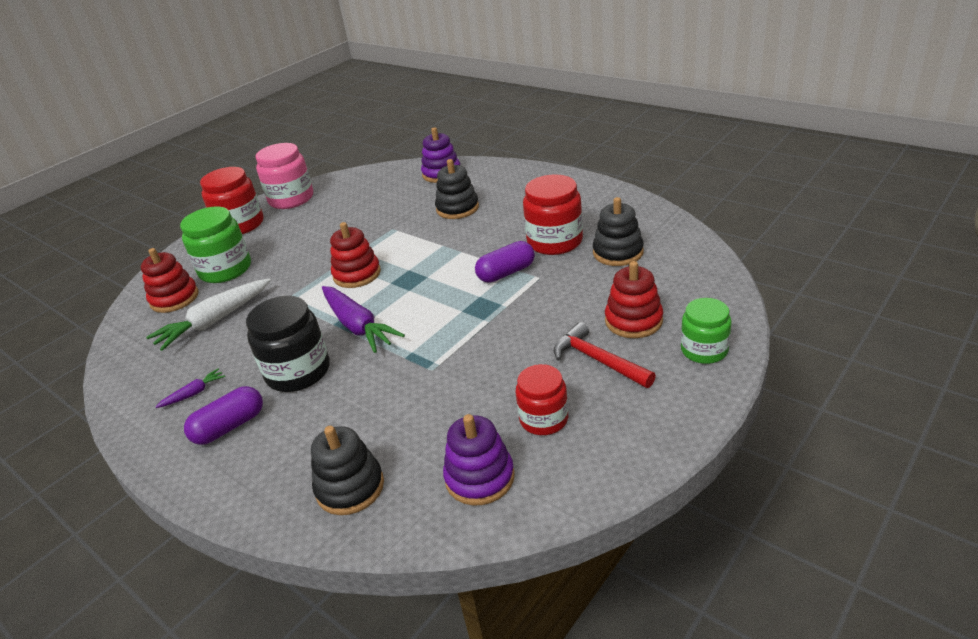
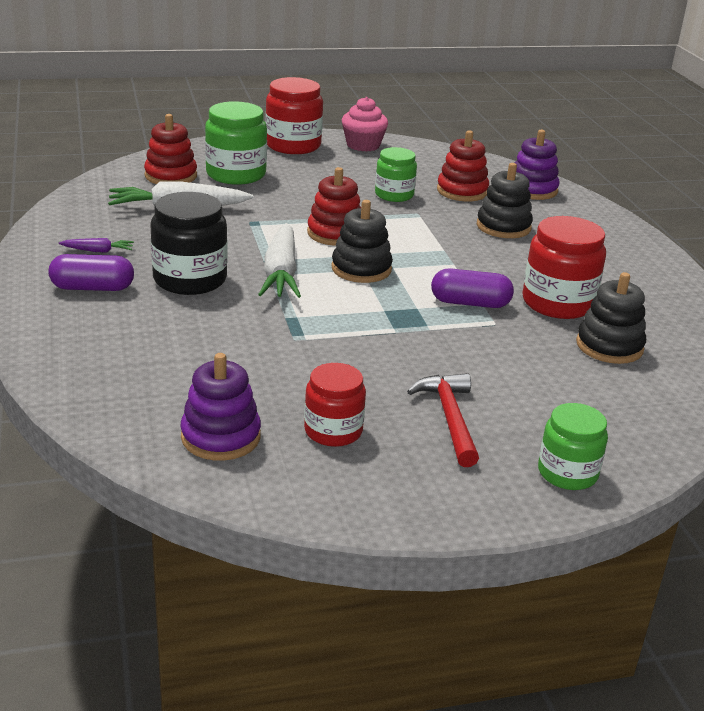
camera: 30 degrees right, 5 degrees down
pink jar [255,143,313,209] -> pink cupcake [342,97,388,152]
black stacking toy [311,426,384,515] -> black stacking toy moved to [331,200,393,283]
purple carrot [322,286,405,353] -> white carrot [258,223,301,298]
red stacking toy [605,261,663,338] -> red stacking toy moved to [437,130,489,201]
none -> green jar [375,147,417,202]

